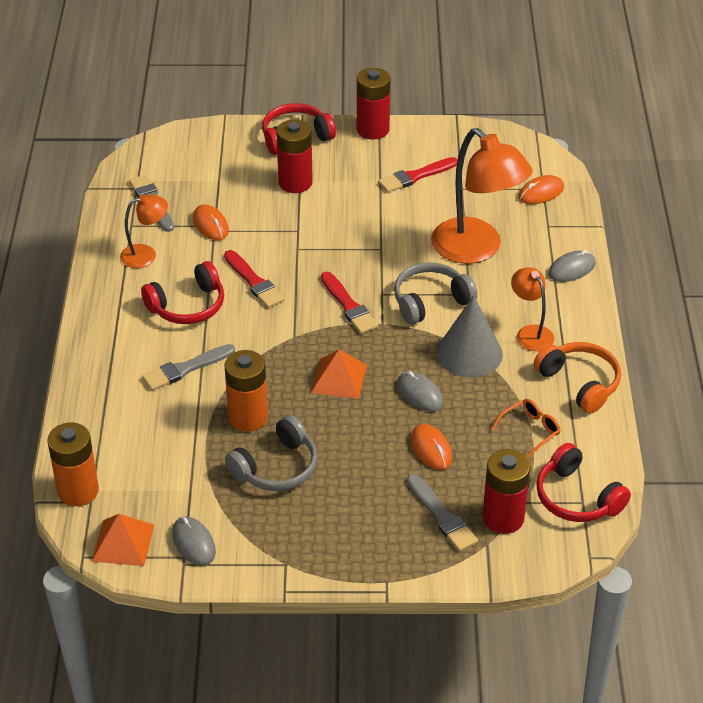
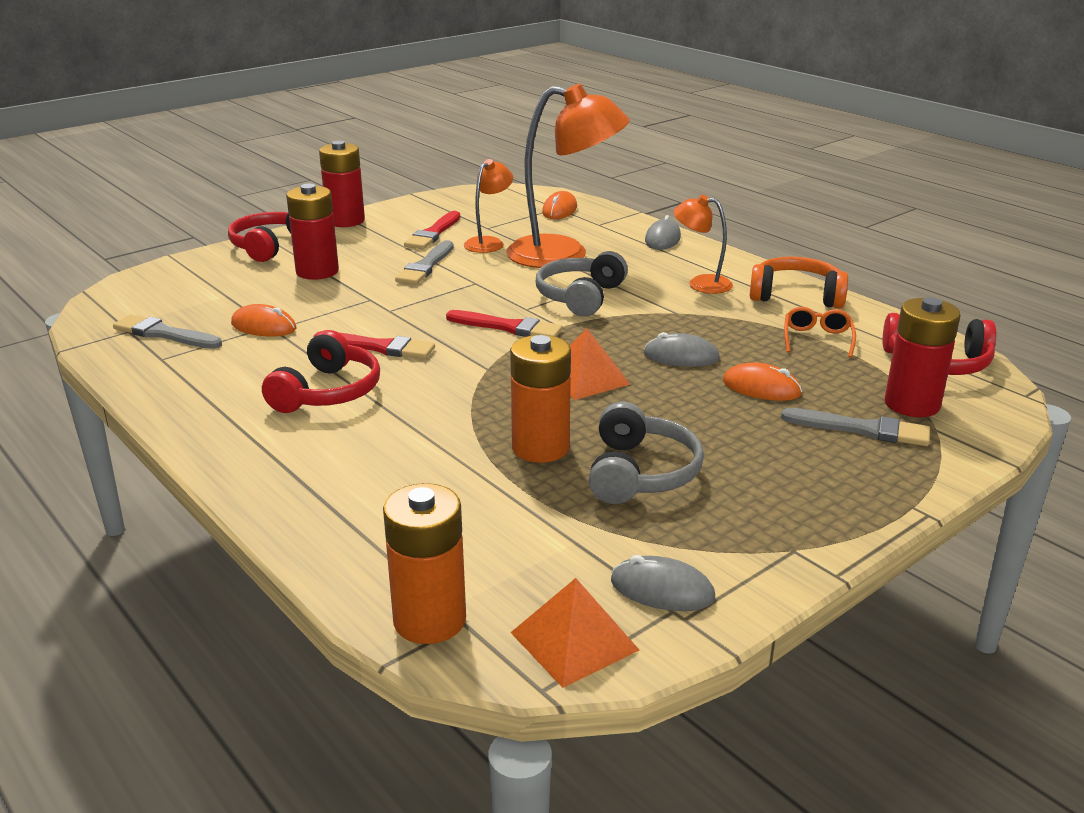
camera: 40 degrees left, 15 degrees down
orange lamp [120,194,168,268] -> orange lamp moved to [464,159,513,253]
grey brush [142,344,235,390] -> grey brush moved to [395,240,454,285]
grey cone [437,295,503,377] -> none

